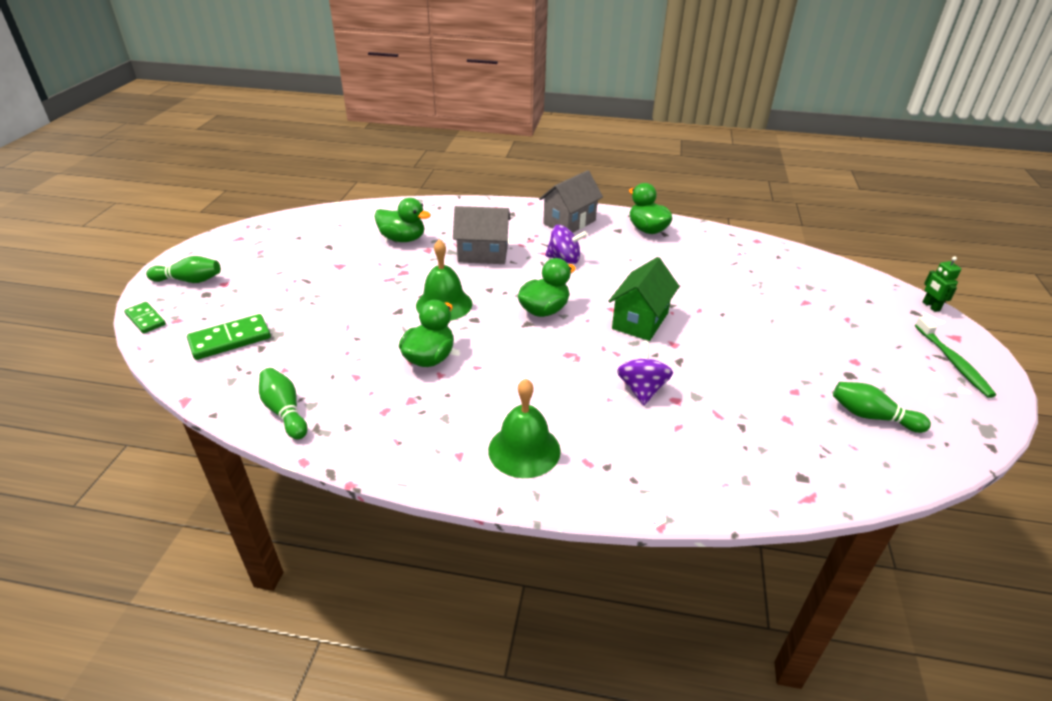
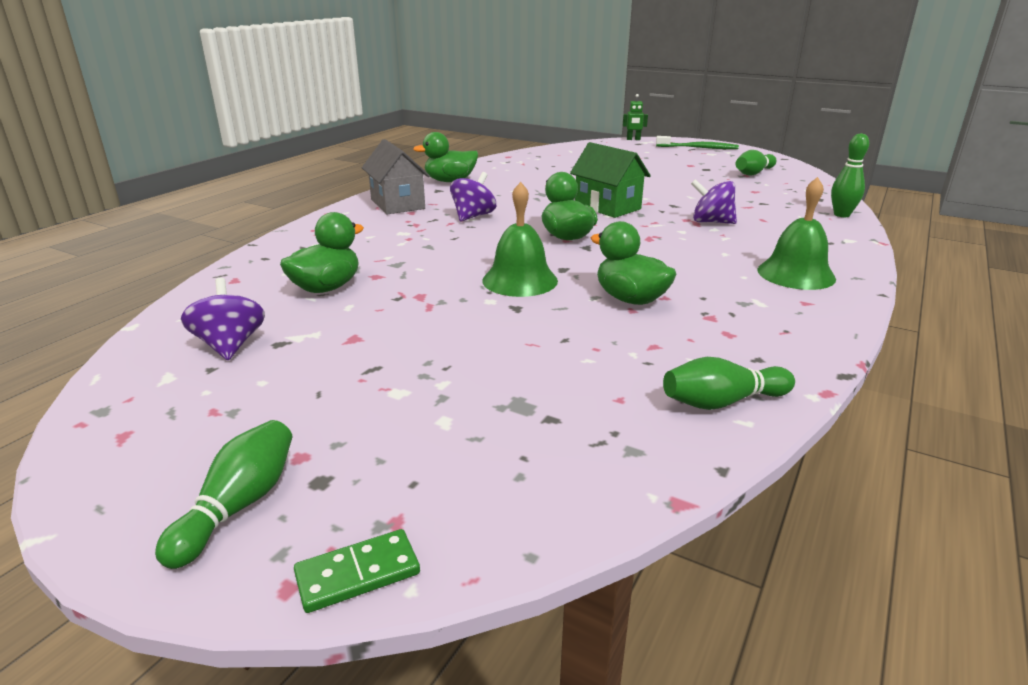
camera: 70 degrees left, 10 degrees down
green domino [187,314,271,360] -> none
grey house [453,206,511,264] -> none
none -> purple spinning top [181,278,265,360]
none -> green bowling pin [831,133,869,217]

